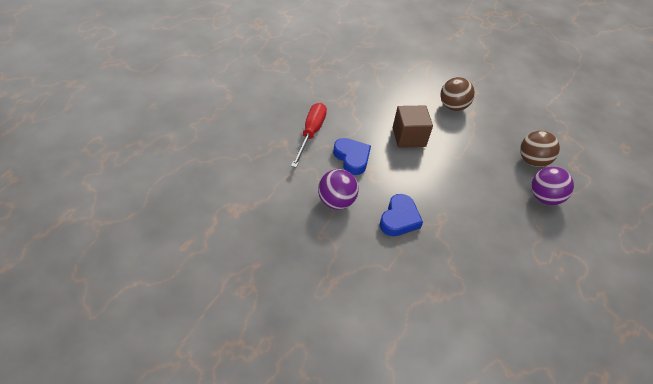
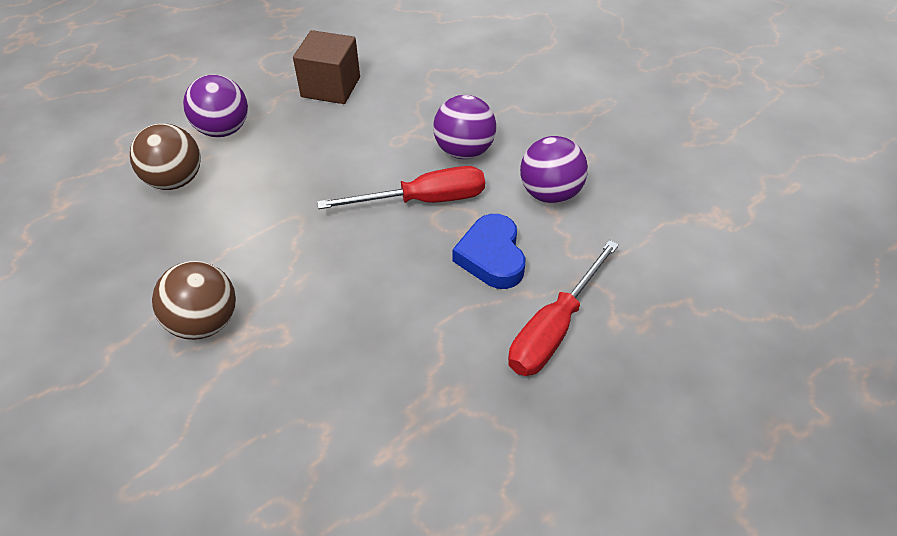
camera: 155 degrees left, 0 degrees up
blue heart [380,194,423,236] -> purple ball [433,95,496,159]
brown cube [393,106,433,148] -> brown cube moved to [293,30,360,104]
none -> red screwdriver [317,166,485,209]

